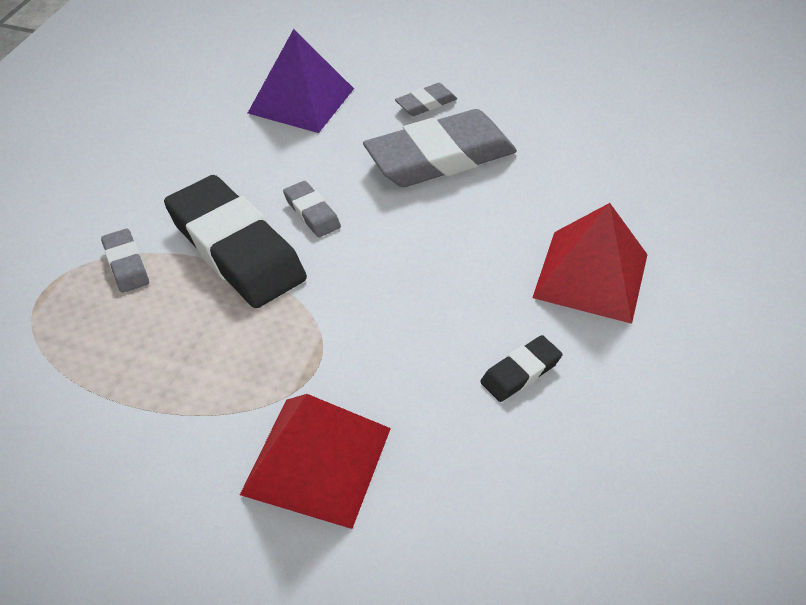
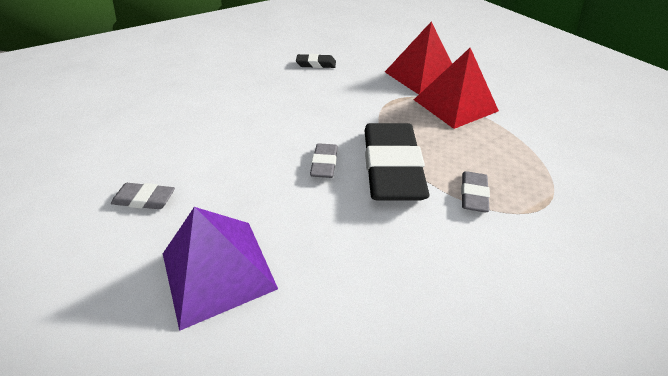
camera: 140 degrees left, 5 degrees down
grey eraser [363,109,517,187] -> none
red pyramid [532,203,648,324] -> red pyramid moved to [414,48,499,129]

